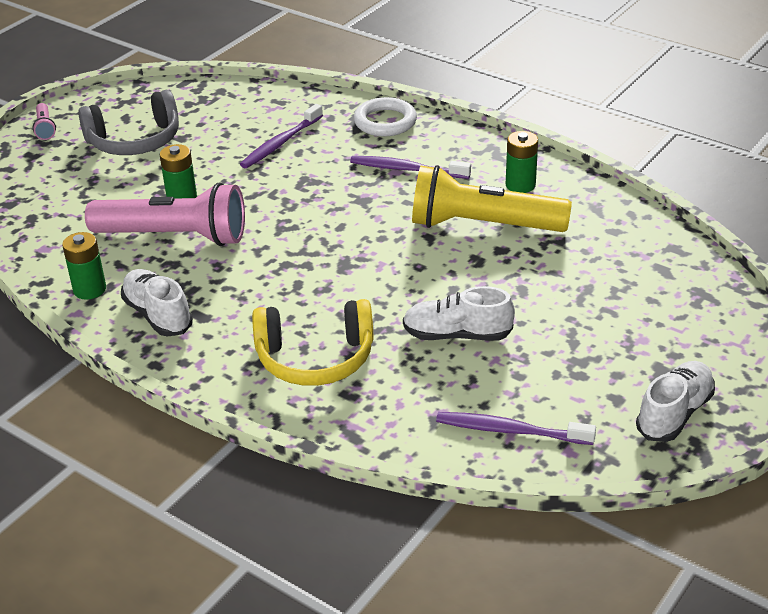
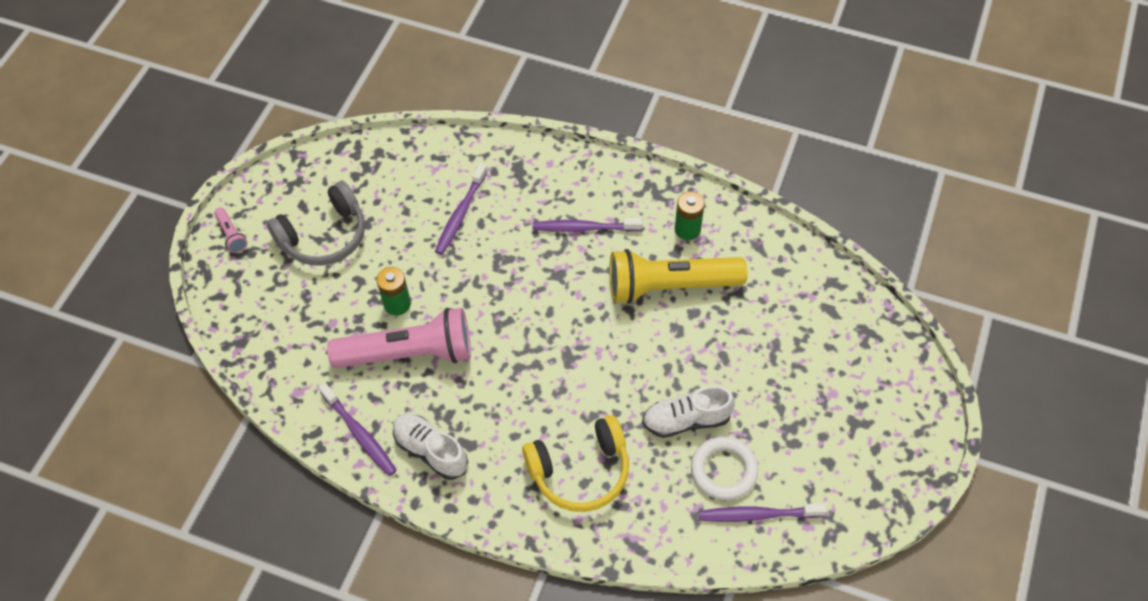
camera: 15 degrees left, 20 degrees up
green battery [62,232,106,300] -> purple toothbrush [318,383,397,476]
white ring [354,97,417,136] -> white ring moved to [691,436,758,500]
white shoe [636,361,715,442] -> none

